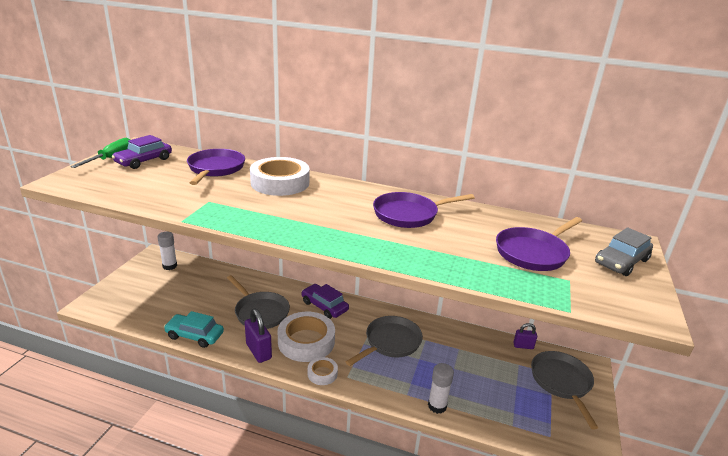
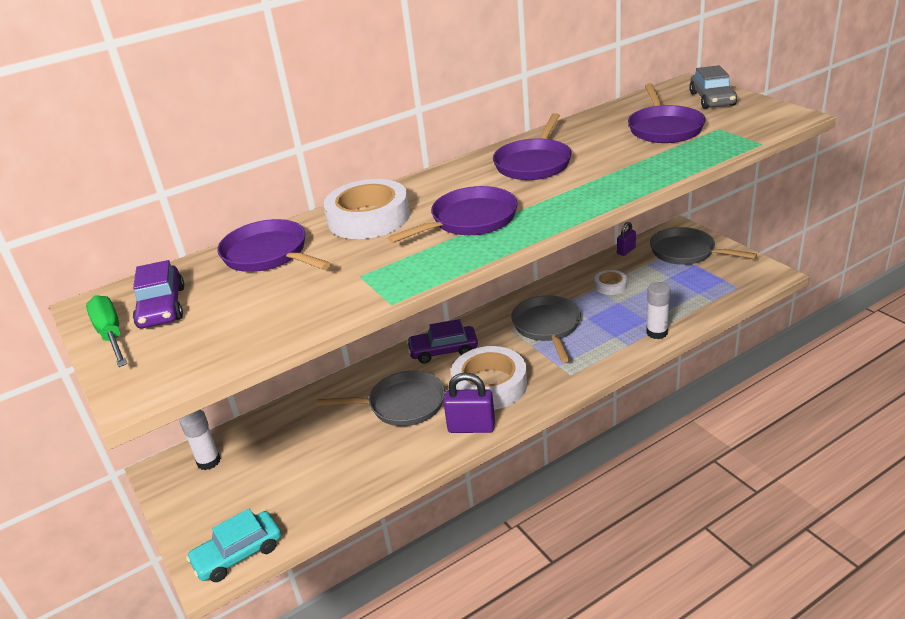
camera: 45 degrees left, 5 degrees up
turquoise car [164,311,224,348] -> turquoise car moved to [186,509,281,582]
white tape [308,357,338,385] -> white tape moved to [594,270,627,295]
none -> purple pan [388,186,518,243]

